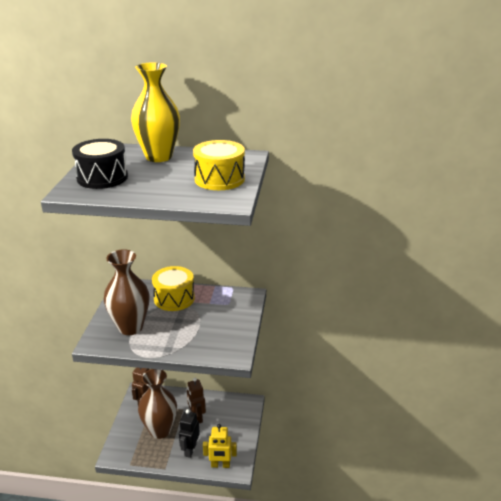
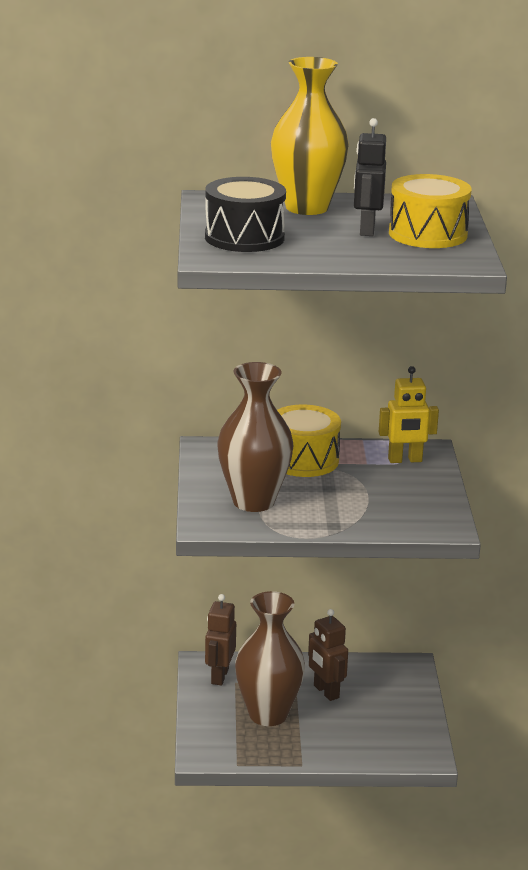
camera: 10 degrees left, 5 degrees down
black robot [179,409,200,458] -> black robot moved to [354,118,386,236]
yellow robot [203,424,237,468] -> yellow robot moved to [379,366,439,463]

